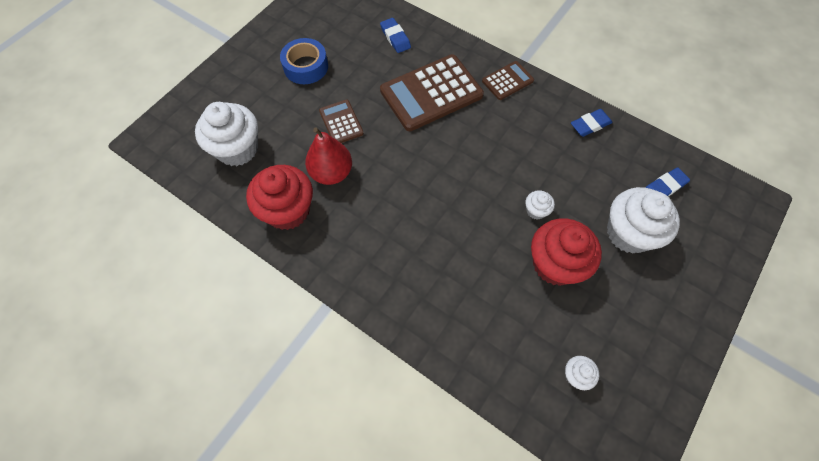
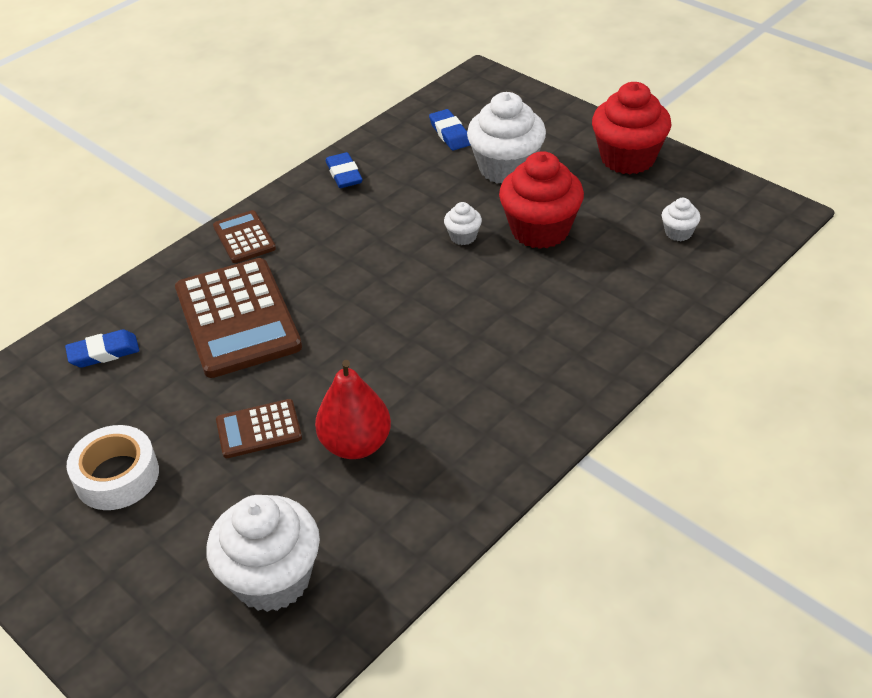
camera: 80 degrees left, 20 degrees down
red cupcake [246,165,313,230] -> red cupcake moved to [592,82,672,174]
blue tape [280,38,328,84] -> white tape [66,425,159,510]

